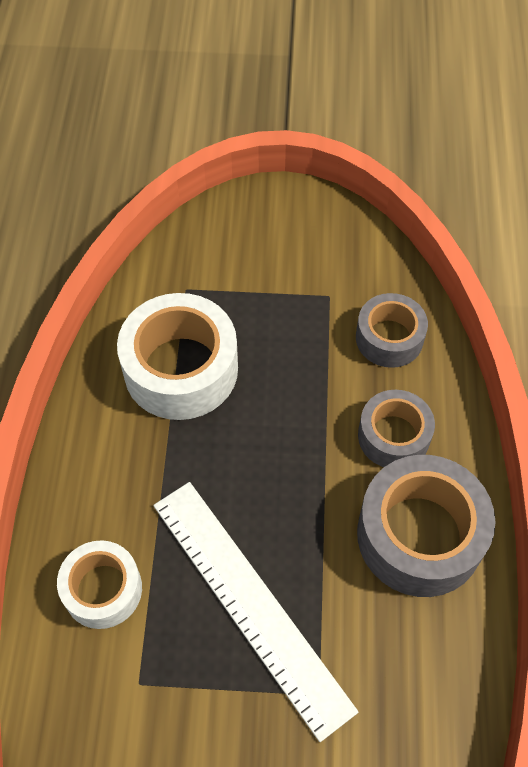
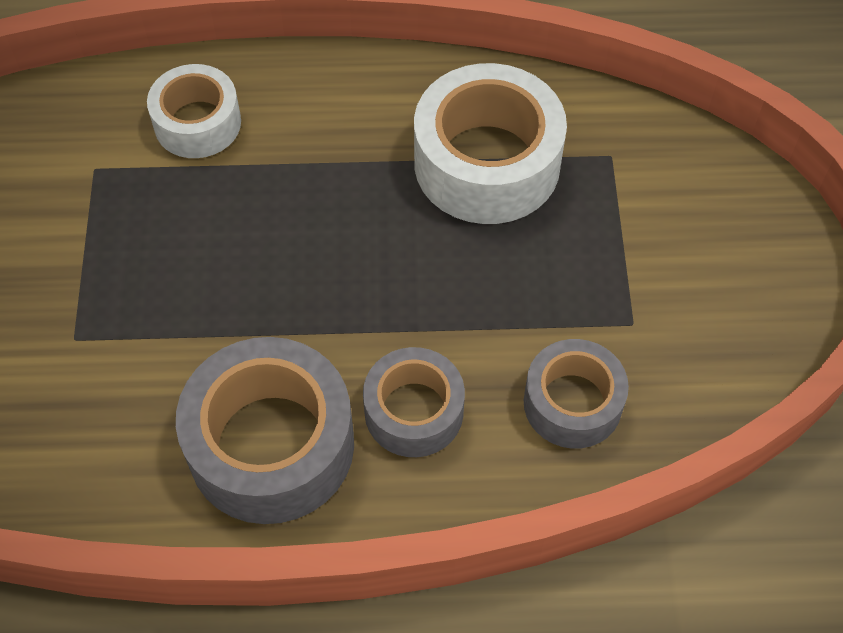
camera: 85 degrees right, 0 degrees up
white ruler [153,482,358,742] -> none

